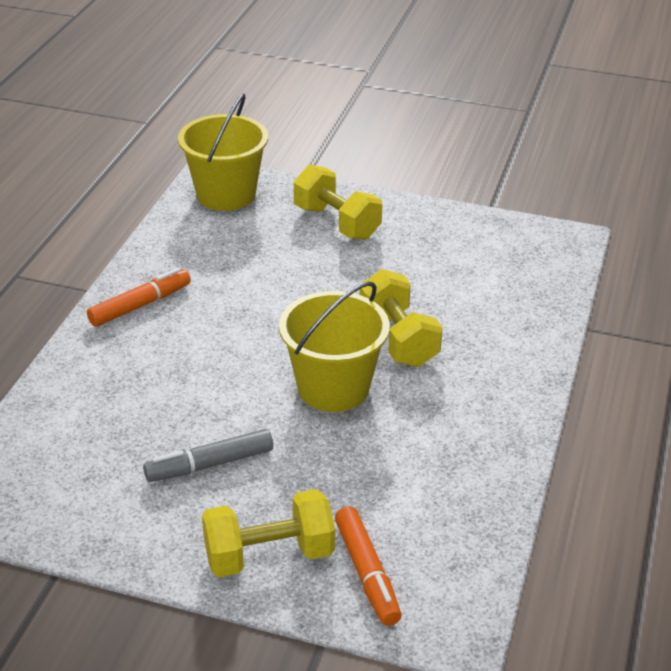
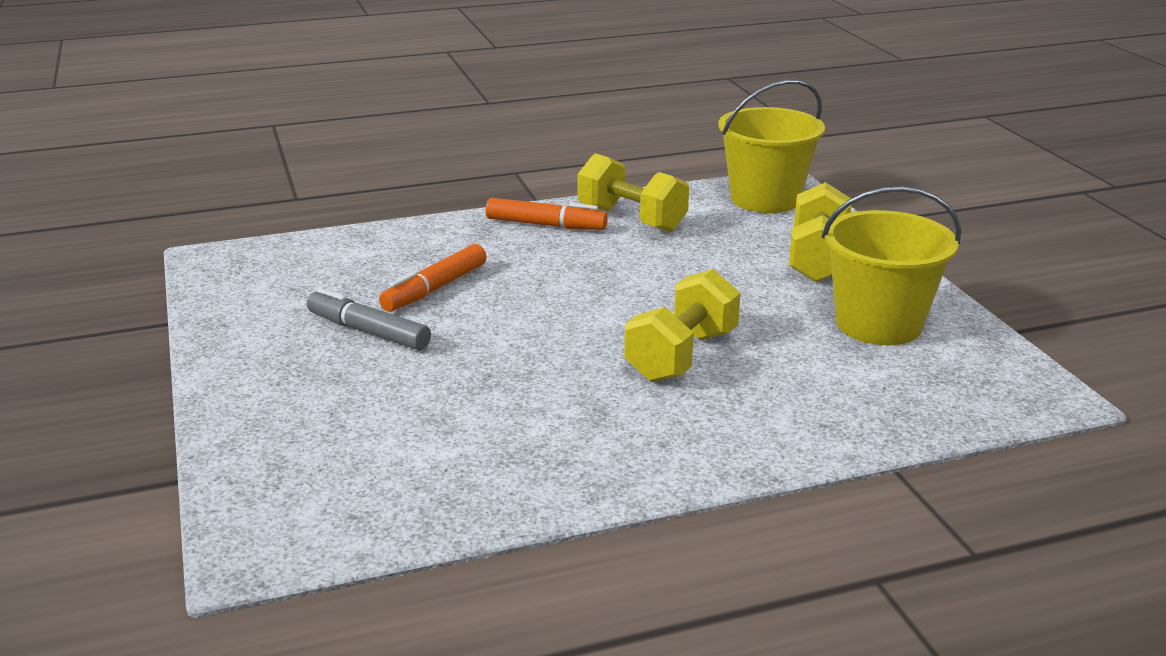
camera: 55 degrees right, 10 degrees down
yellow dumbbell [202,489,335,577] -> yellow dumbbell moved to [578,153,689,232]
yellow bucket [279,281,390,412] -> yellow bucket moved to [822,186,961,345]
orange marker [335,506,402,626] -> orange marker moved to [379,244,487,312]

